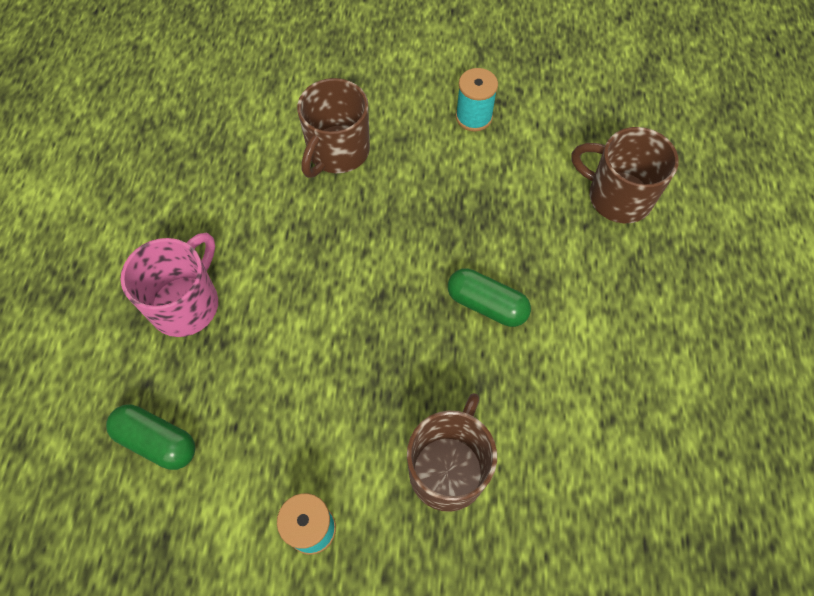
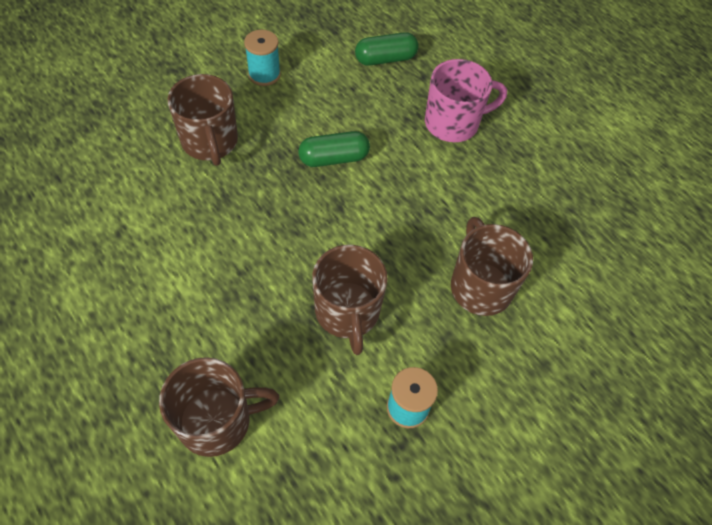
camera: 135 degrees right, 5 degrees down
pink mug [121,233,218,337] -> pink mug turned 90 degrees counterclockwise [425,59,507,142]
green capsule [448,268,531,327] -> green capsule moved to [299,131,370,167]
none -> brown mug [312,245,388,355]

